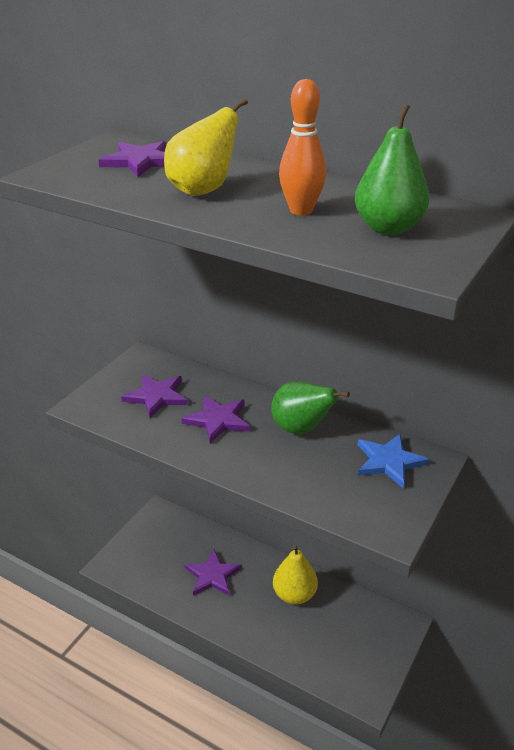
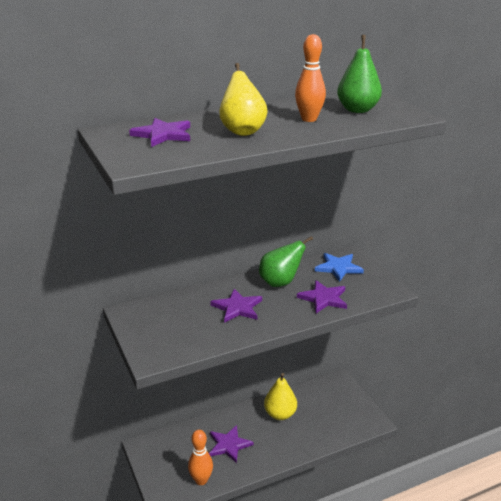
camera: 55 degrees left, 5 degrees down
purple star [121,374,188,418] -> purple star moved to [297,280,347,313]
none -> orange bowling pin [188,430,213,485]

